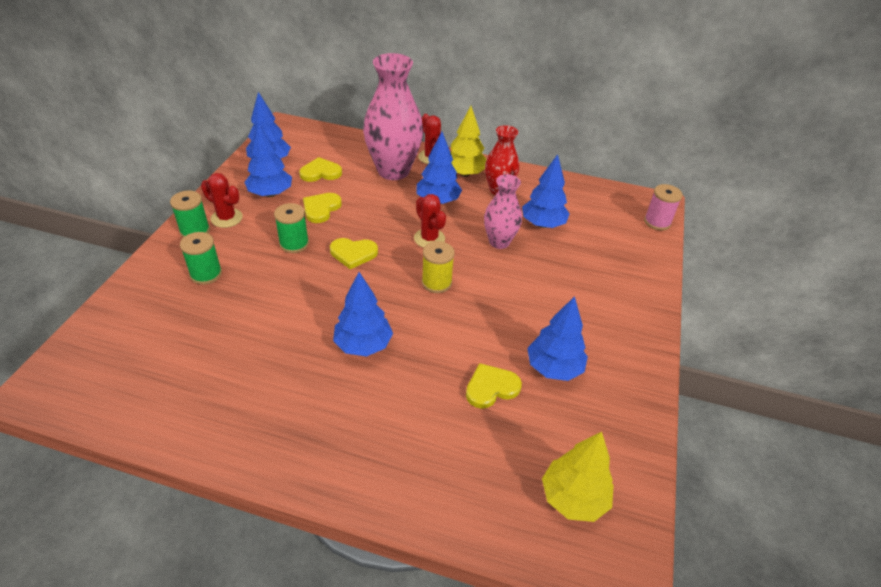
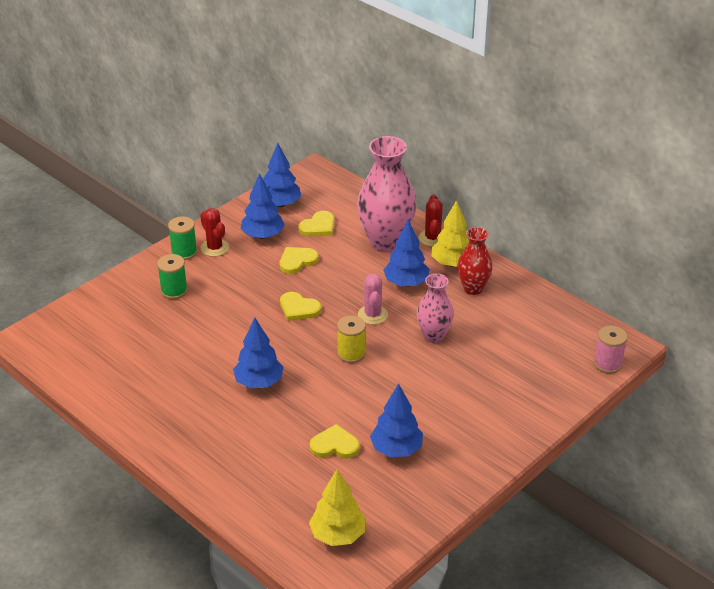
camera: 30 degrees right, 5 degrees down
green spool [274,203,309,253] -> none
yellow heart [299,157,342,182] -> yellow heart turned 120 degrees clockwise [298,211,334,236]
red cactus [414,194,446,248] -> pink cactus [358,274,388,325]
blue tree [522,154,570,228] -> none

